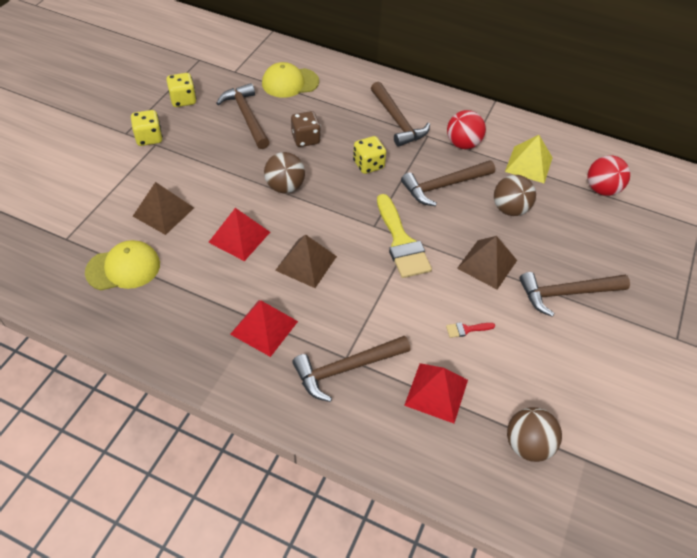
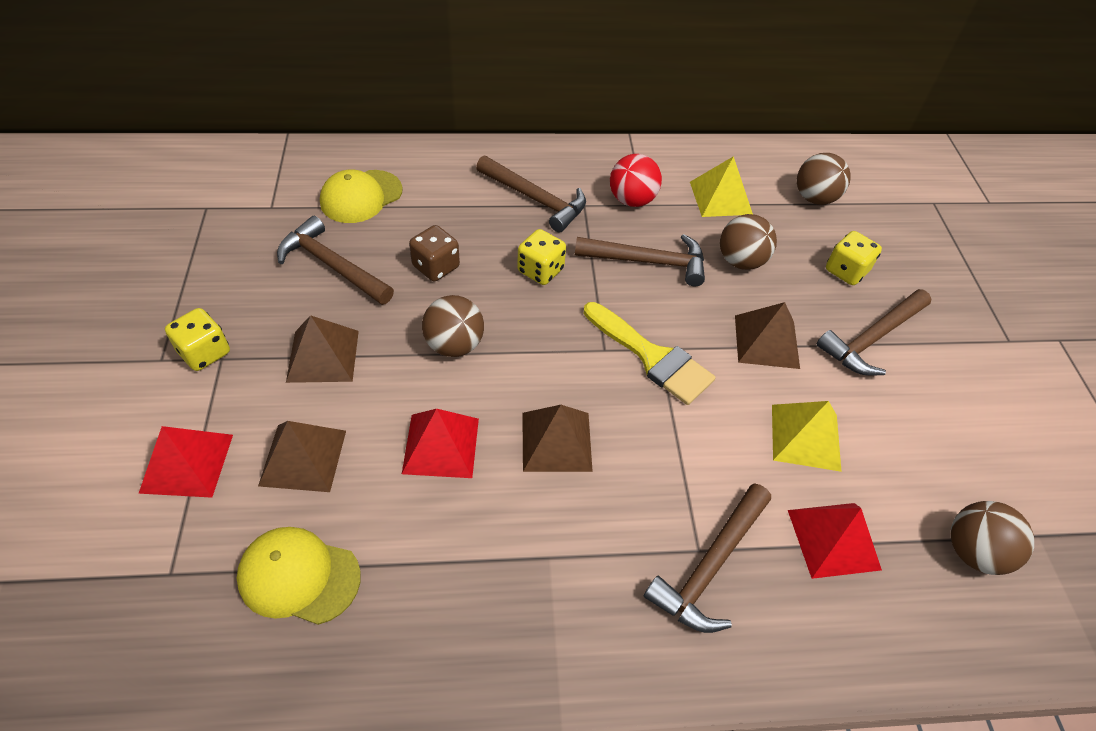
camera: 30 degrees left, 0 degrees up
yellow cap [85,240,160,290] -> yellow cap turned 120 degrees counterclockwise [237,527,361,625]
yellow dice [166,73,196,107] -> yellow dice moved to [826,231,882,285]
red pyramid [230,300,298,357] -> red pyramid moved to [138,426,233,498]
brown hammer [401,160,495,206] -> brown hammer turned 120 degrees counterclockwise [575,234,705,287]
red brush [446,322,495,338] -> yellow pyramid [772,401,842,472]
red ball [588,155,630,196] -> brown ball [797,153,851,205]
none -> brown pyramid [286,315,359,383]

